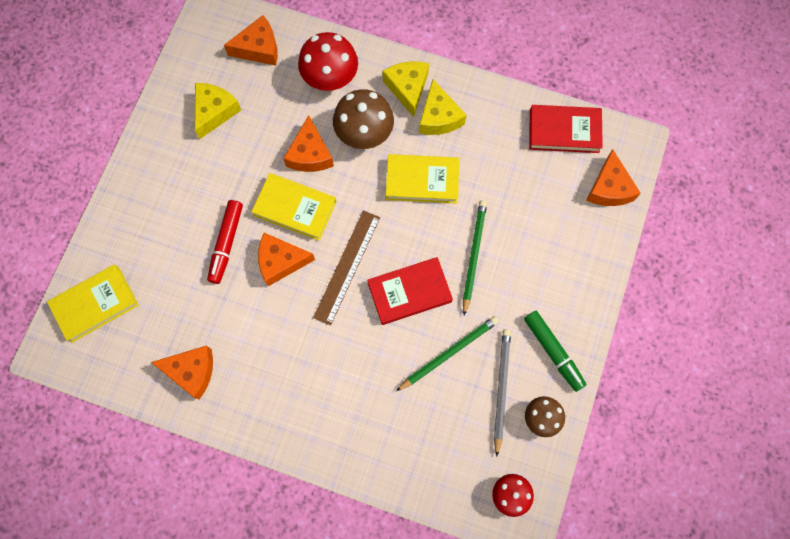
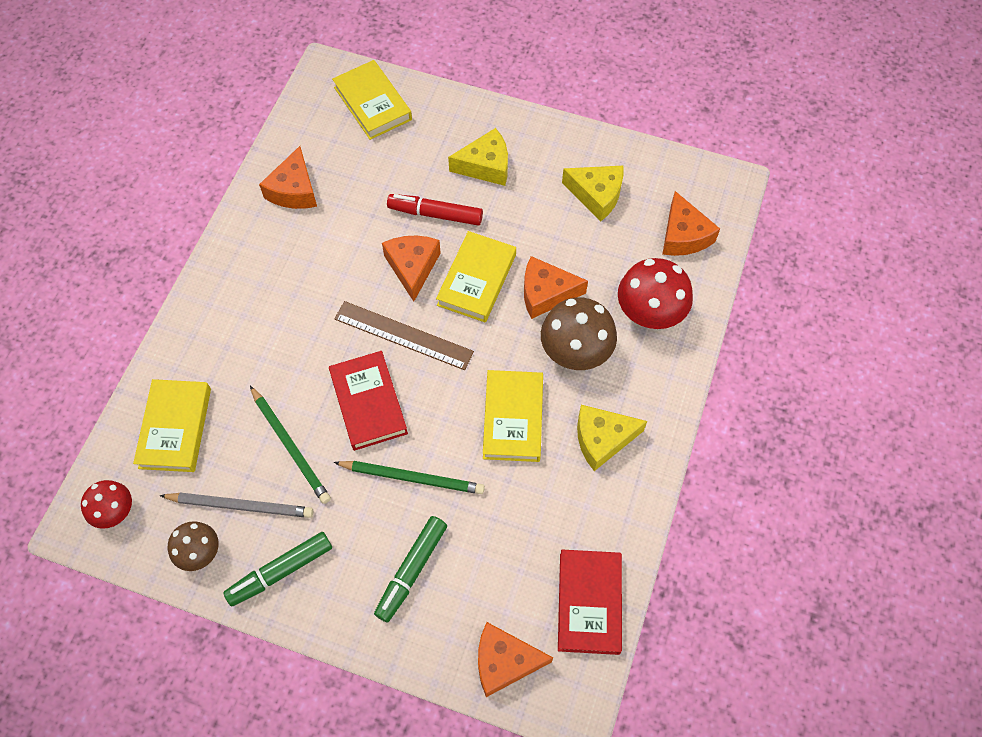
camera: 90 degrees right, 10 degrees down
yellow cheese [383,61,429,117] -> yellow cheese moved to [448,128,508,186]
none -> yellow book [133,379,211,472]
none -> green marker [374,516,447,623]

